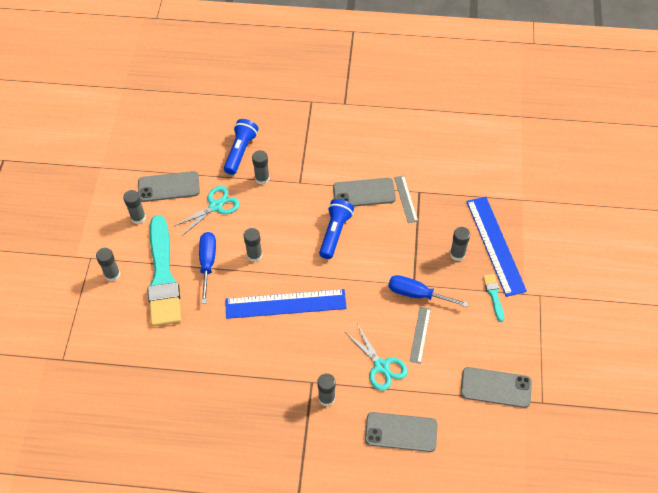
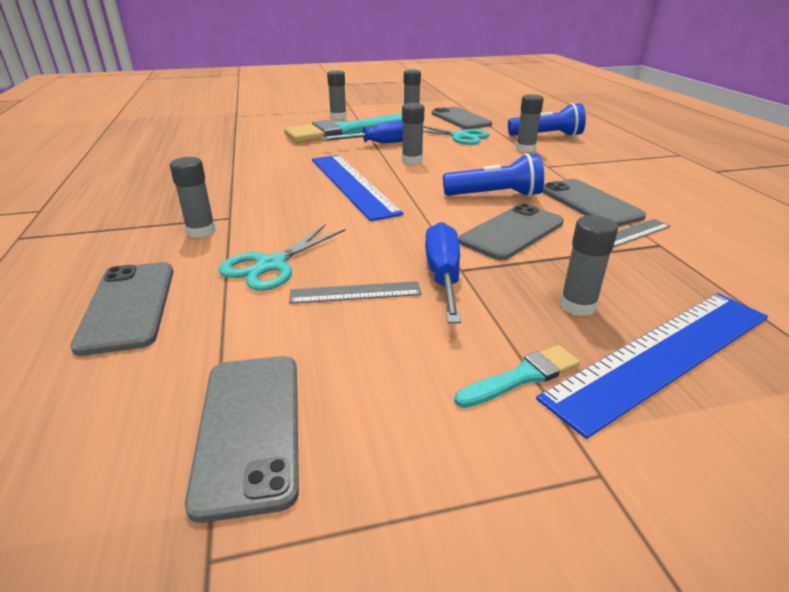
camera: 70 degrees right, 25 degrees down
none -> grey phone [459,203,564,260]

